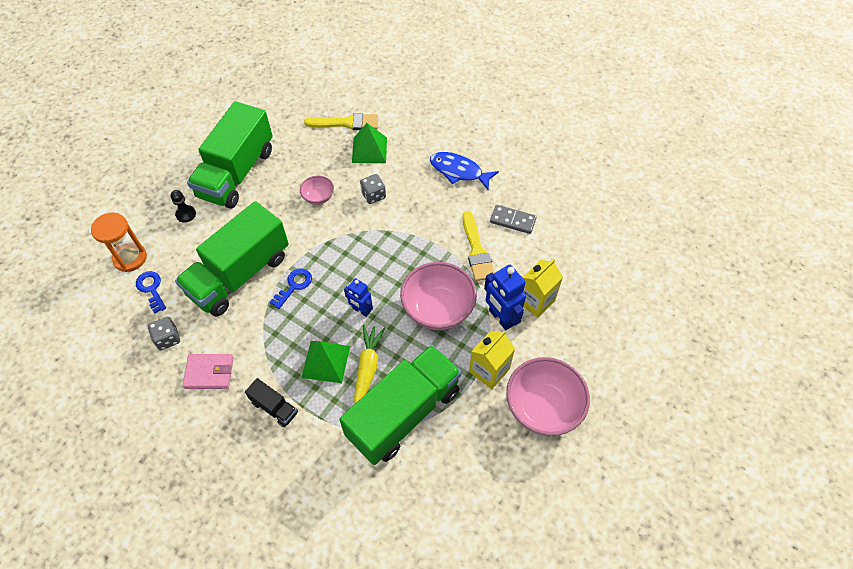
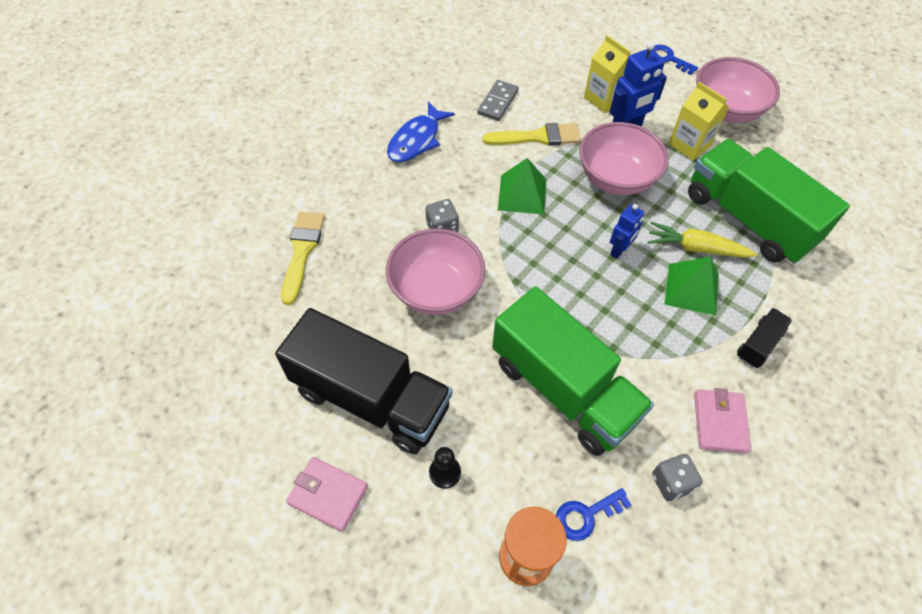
camera: 85 degrees left, 0 degrees up
green truck [187,101,273,209] -> black truck [275,308,452,454]
blue key [270,269,312,309] -> blue key moved to [653,45,698,75]
pink bowl [300,176,334,205] -> pink bowl [386,228,486,315], size x1.98
green pyramid [352,123,387,163] -> green pyramid moved to [498,158,546,215]
none -> pink wallet [286,457,368,532]

